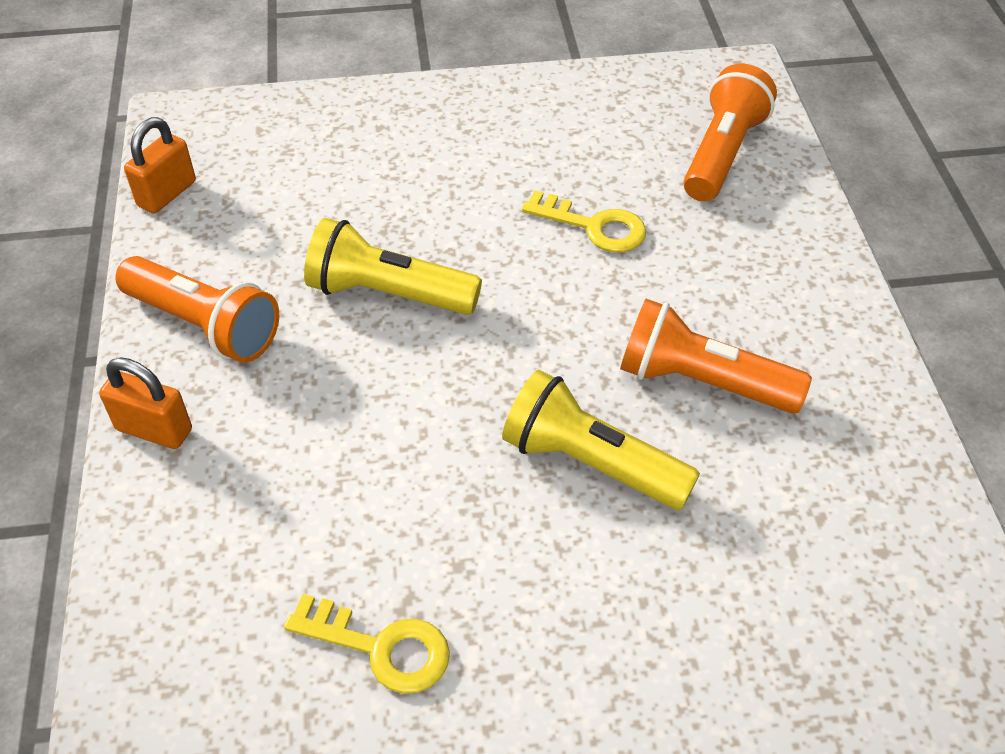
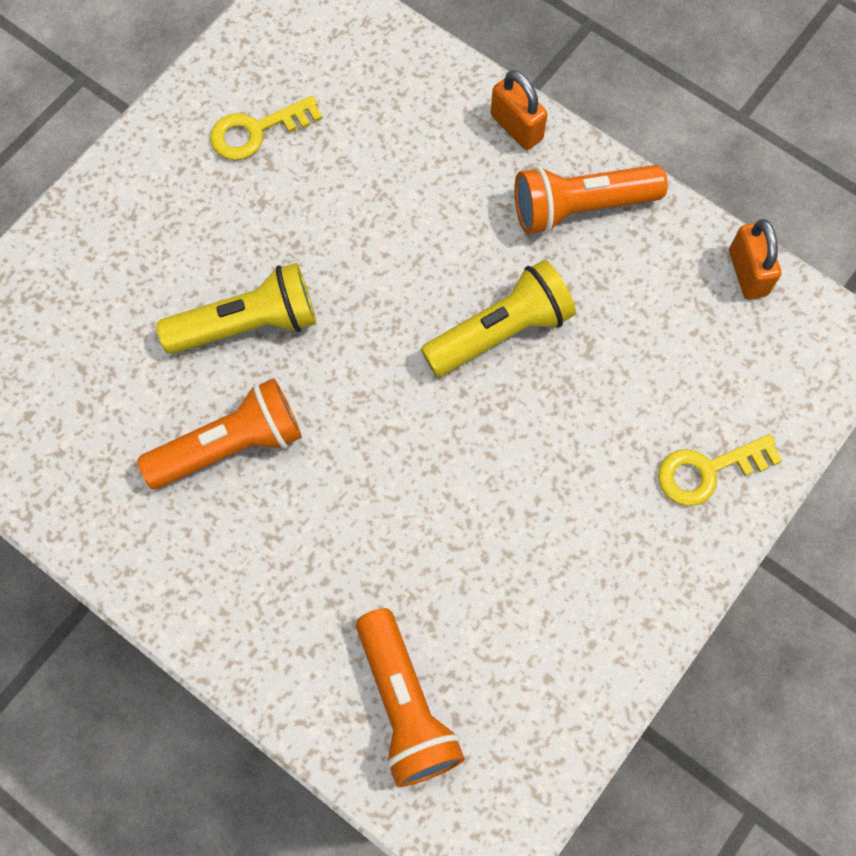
camera: 135 degrees right, 20 degrees up
orange padlock [99,357,192,449] -> orange padlock turned 75 degrees clockwise [491,70,548,150]
yellow key [522,190,646,252] -> yellow key moved to [658,434,782,506]

